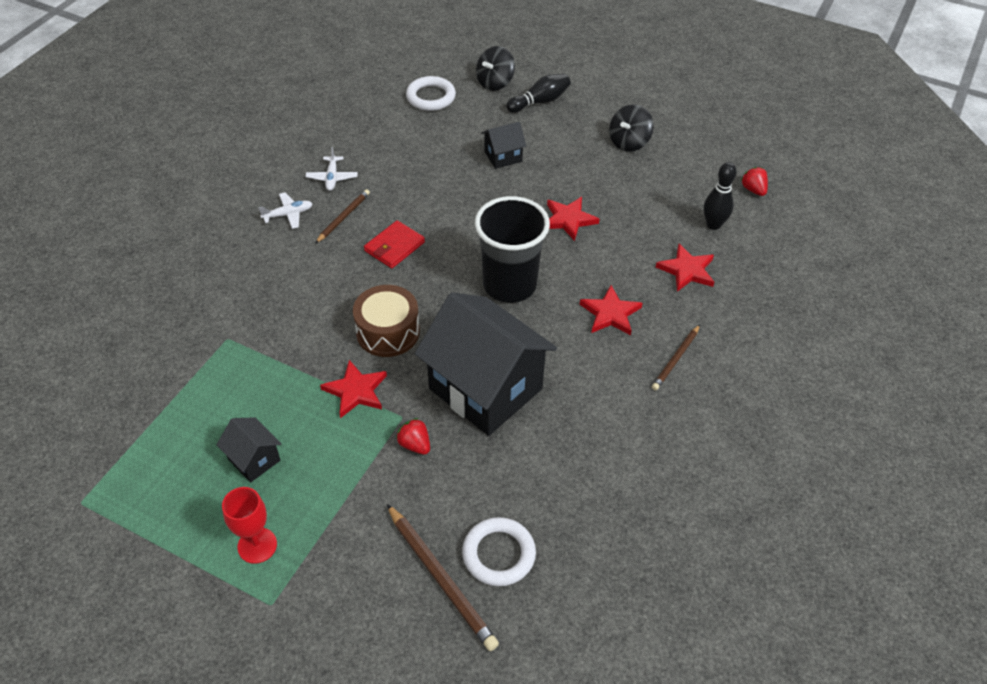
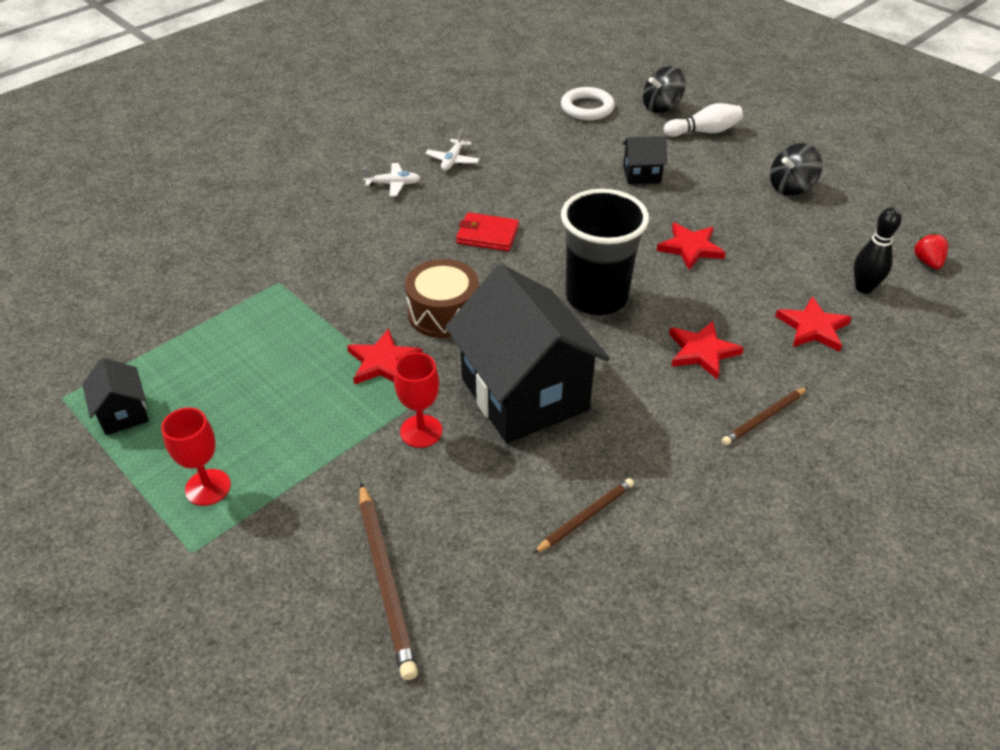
camera: 20 degrees right, 5 degrees down
black house [216,417,281,483] -> black house moved to [82,358,149,435]
brown pencil [315,189,370,244] -> brown pencil moved to [533,478,634,554]
red wallet [364,220,425,268] -> red wallet turned 45 degrees clockwise [456,212,519,251]
red strawberry [396,418,430,455] -> red goblet [394,352,442,448]
white ring [462,517,536,586] -> none
black bowling pin [506,74,571,113] -> white bowling pin [664,103,743,137]

